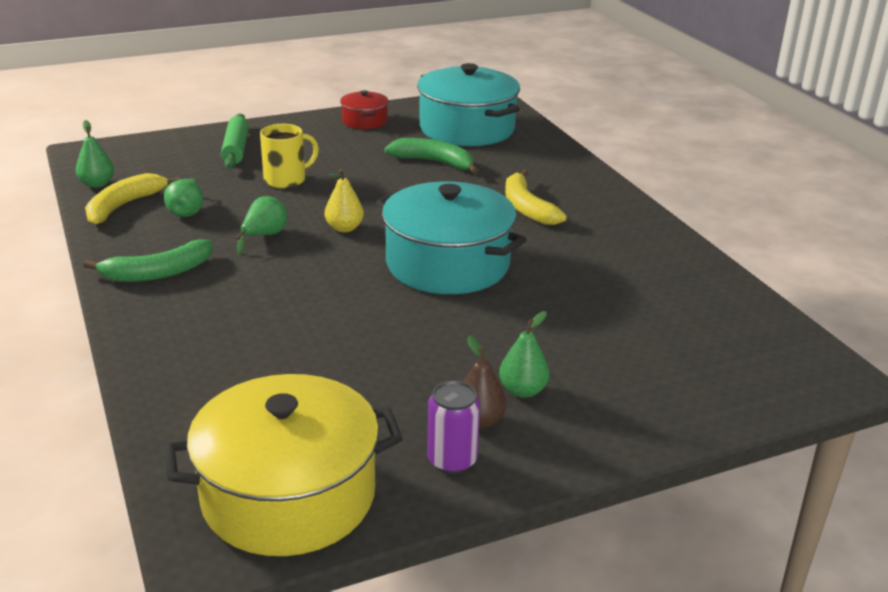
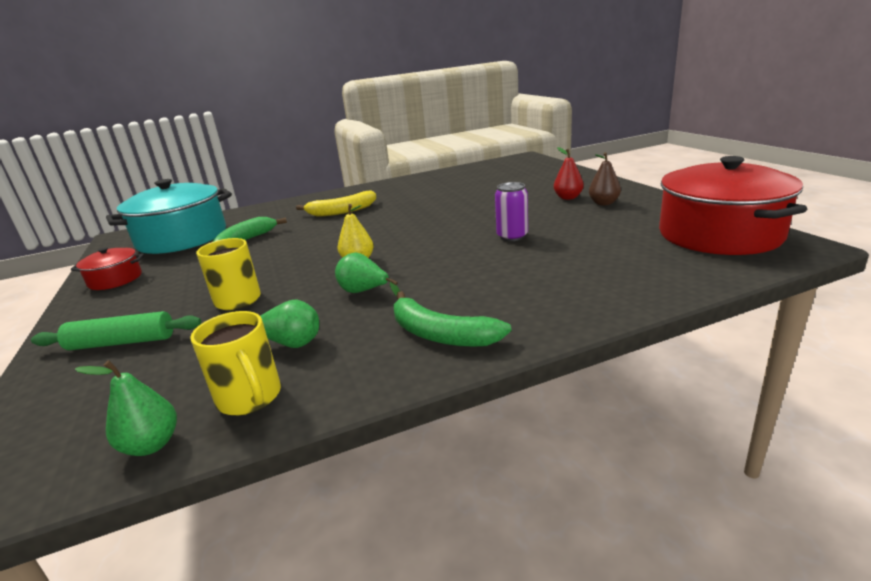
camera: 85 degrees left, 5 degrees down
green banana [83,239,213,282] -> green banana turned 150 degrees clockwise [394,291,511,347]
yellow banana [85,173,180,225] -> yellow mug [190,311,281,415]
yellow pot [165,374,403,556] -> red pot [659,156,807,255]
turquoise pot [376,181,526,294] -> none
purple can [427,381,480,474] -> purple can moved to [495,182,528,241]
green pear [499,311,550,398] -> red pear [554,147,584,200]

